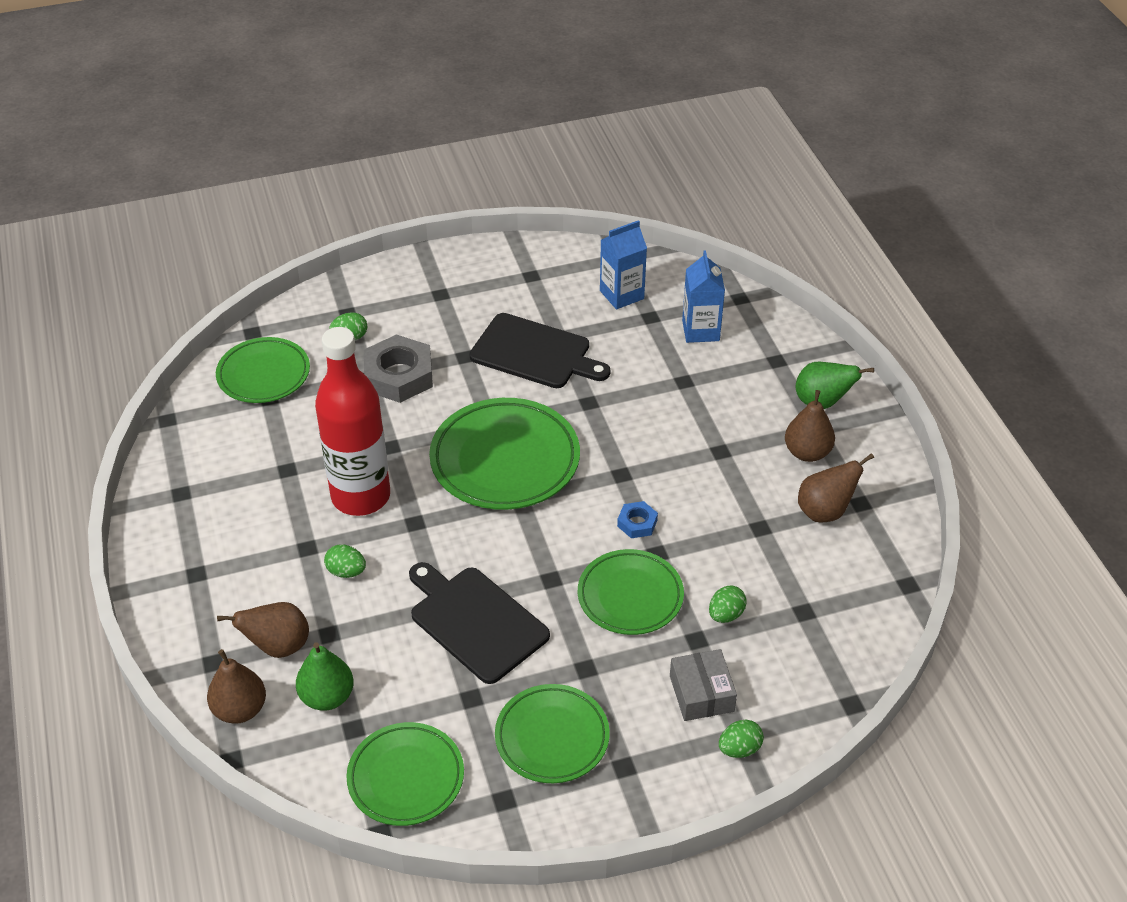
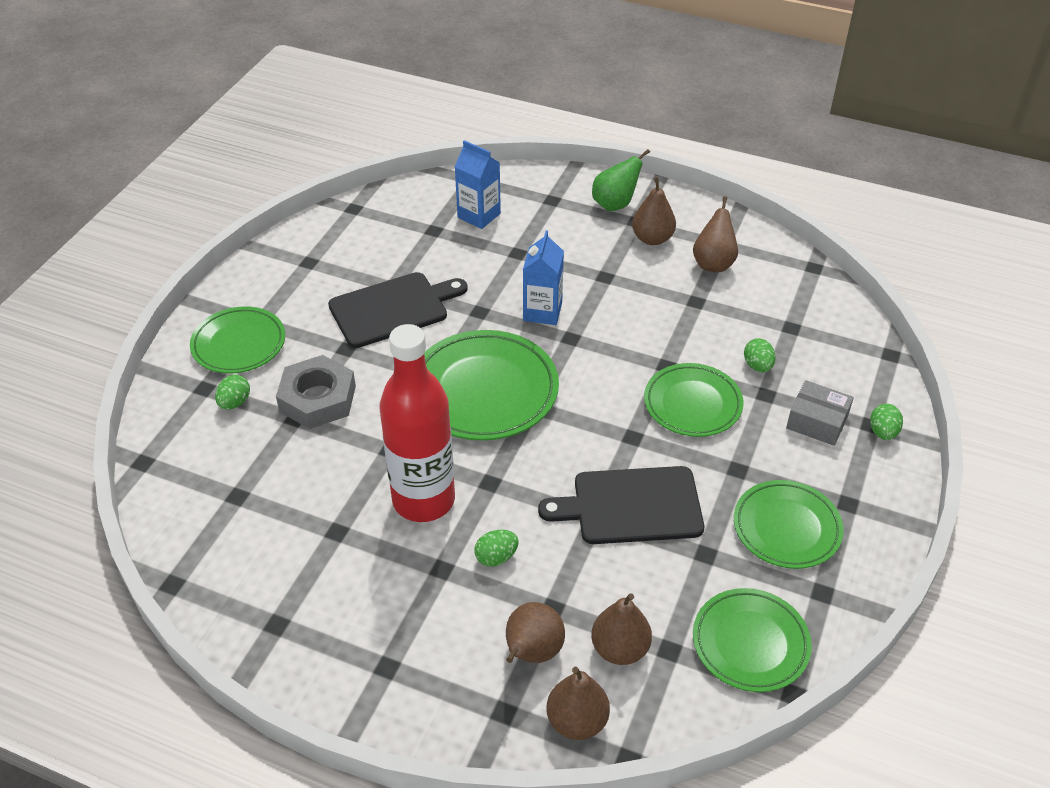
camera: 50 degrees left, 0 degrees up
green plate [216,337,310,403] -> green plate moved to [190,306,285,374]
green pear [296,642,354,711] -> brown pear [591,593,652,665]
blue carton [600,220,647,309] -> blue carton moved to [523,230,564,325]
blue nut [617,501,658,538] -> none

